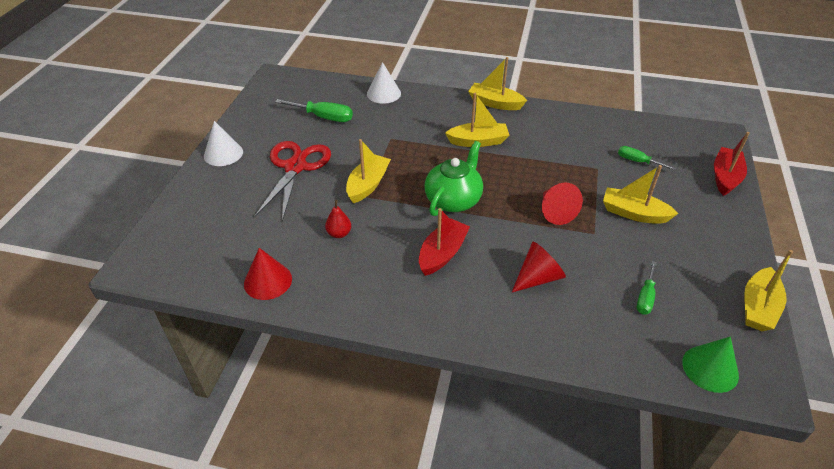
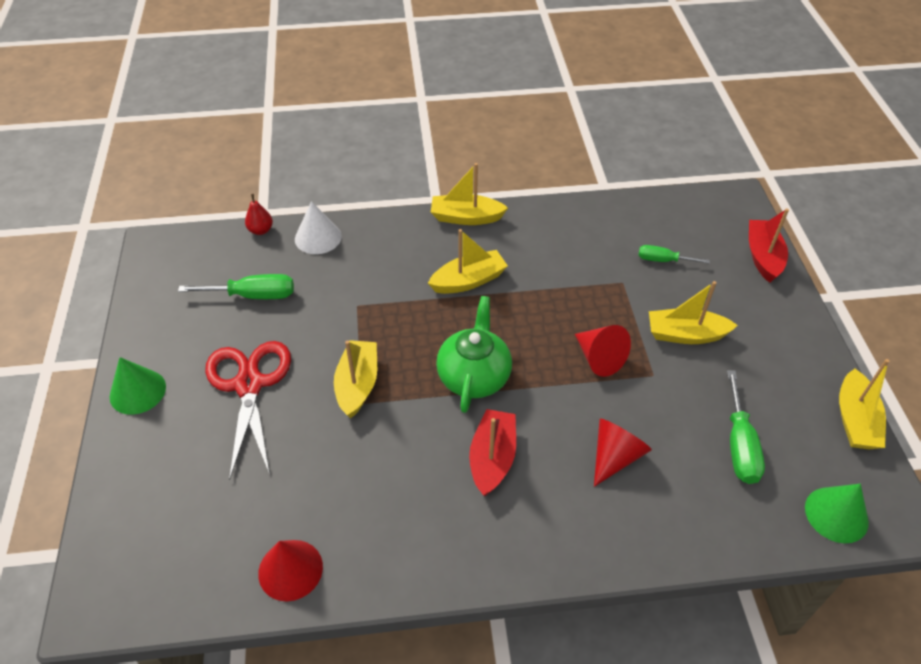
camera: 20 degrees left, 5 degrees up
white cone [204,121,243,166] -> green cone [110,357,166,415]
red pear [325,200,351,238] -> red pear moved to [245,194,273,235]
green screwdriver [637,261,657,315] -> green screwdriver [727,370,765,484], size x1.56

